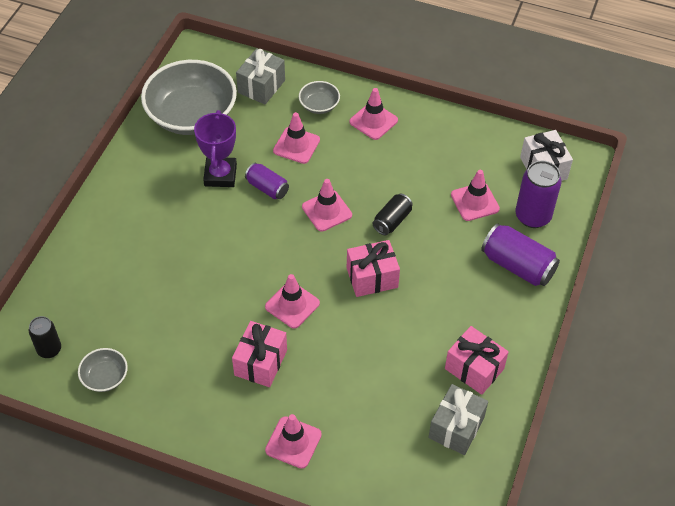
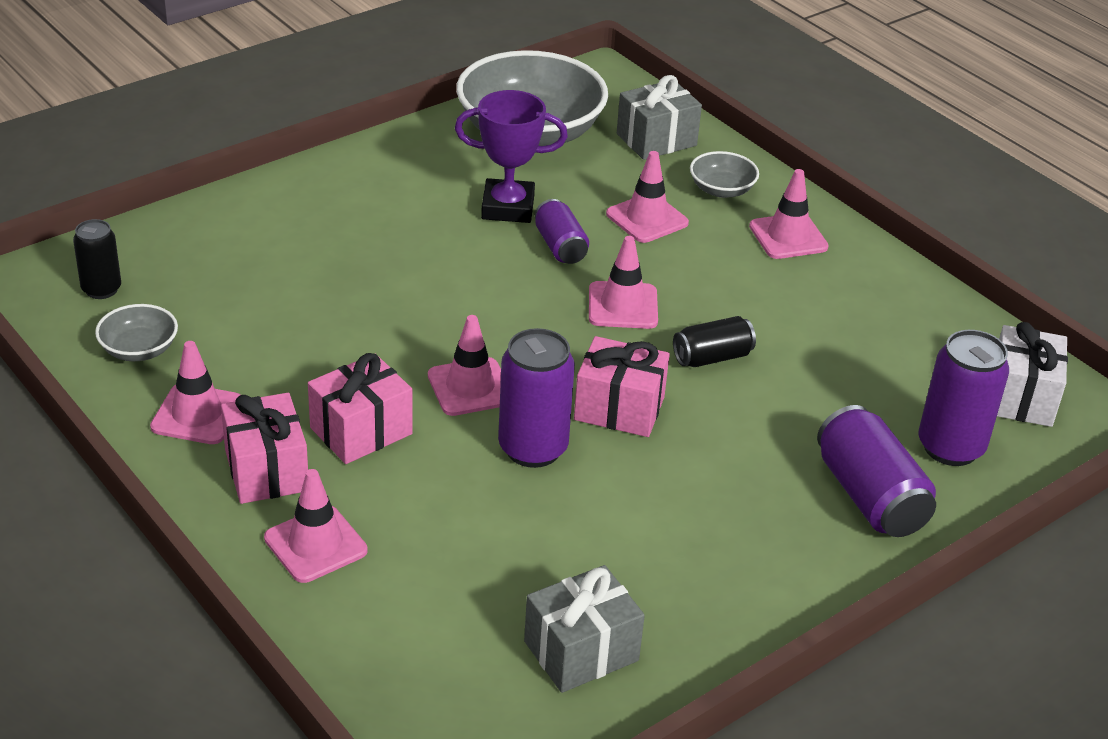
camera: 30 degrees right, 15 degrees down
purple trophy [194,110,237,187] -> purple trophy turned 60 degrees clockwise [455,90,568,223]
pink gift [445,326,509,395] -> pink gift moved to [221,393,308,504]
pink traffic cone [451,170,500,221] -> pink traffic cone moved to [150,341,240,444]
none -> purple can [498,328,575,468]

